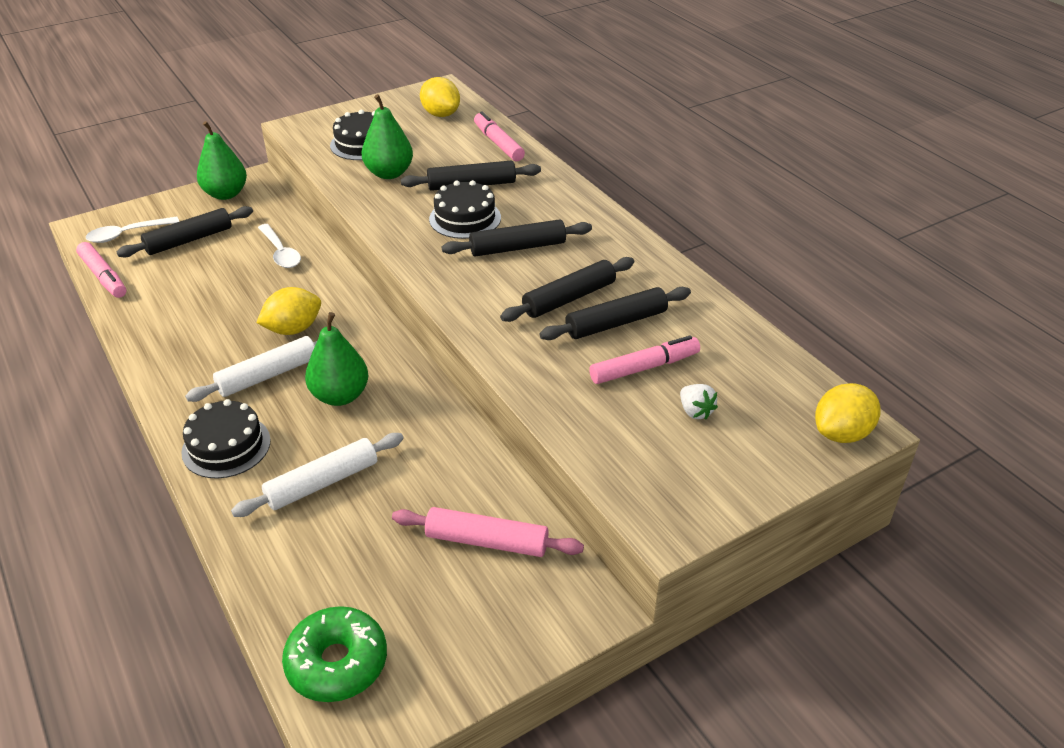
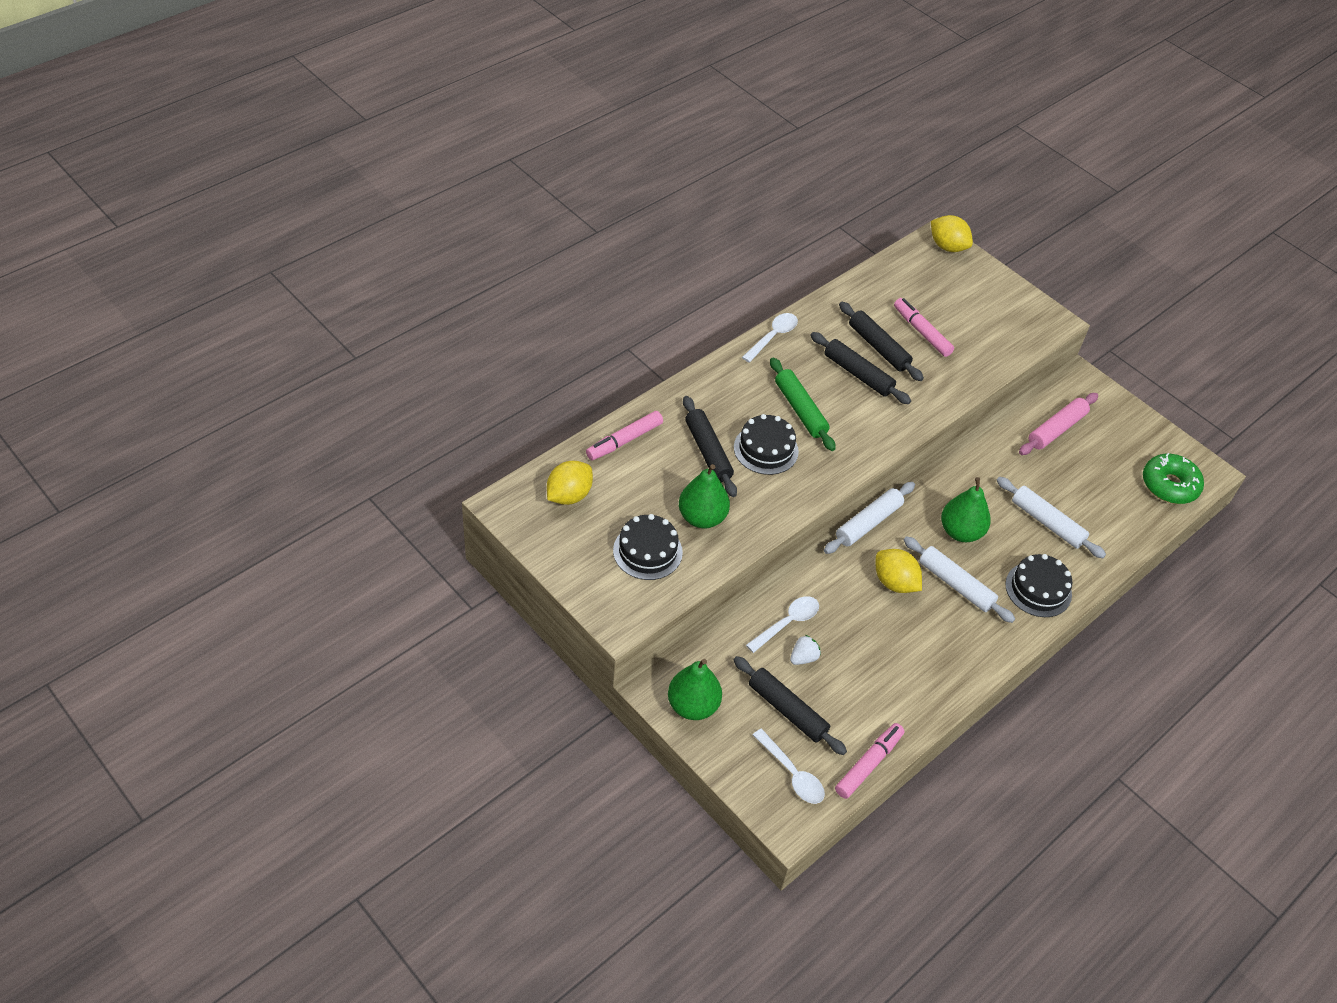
camera: 105 degrees left, 10 degrees up
pink rolling pin [392,507,584,557] -> pink rolling pin turned 45 degrees clockwise [1019,393,1098,455]
black rolling pin [442,219,592,257] -> green rolling pin [770,358,836,451]
white strawberry [680,384,718,420] -> white strawberry moved to [790,635,821,665]
none -> white spoon [742,313,798,363]
none -> white rolling pin [824,482,915,554]

